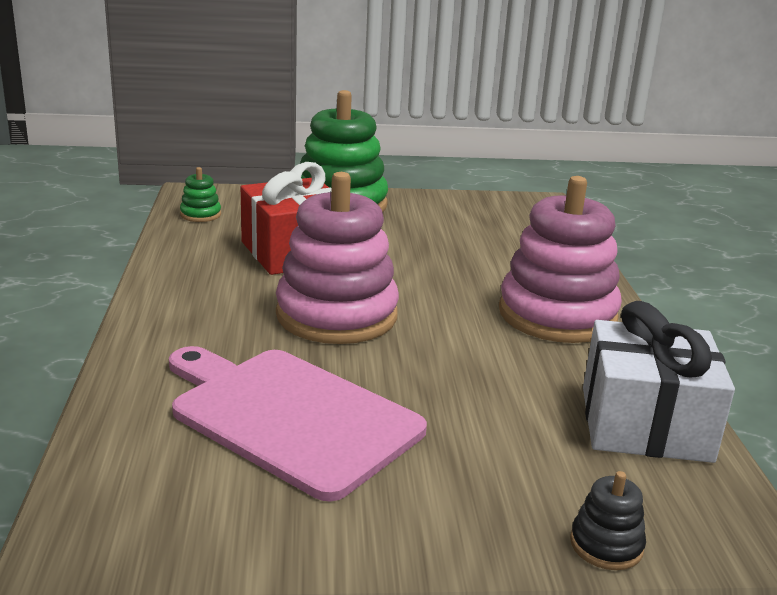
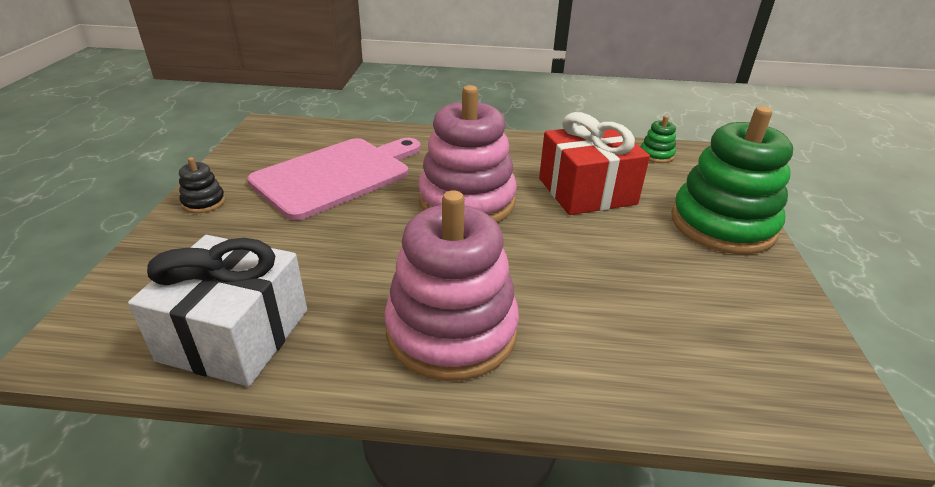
camera: 100 degrees right, 10 degrees up
black stacking toy [570,471,646,570] -> black stacking toy moved to [179,157,225,213]

